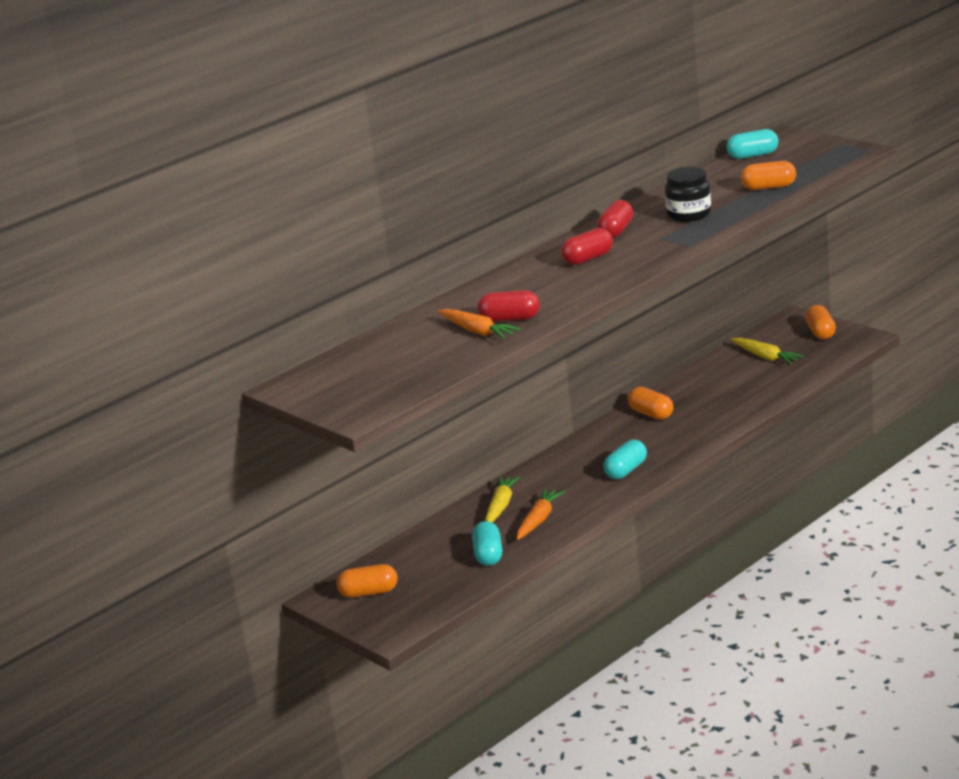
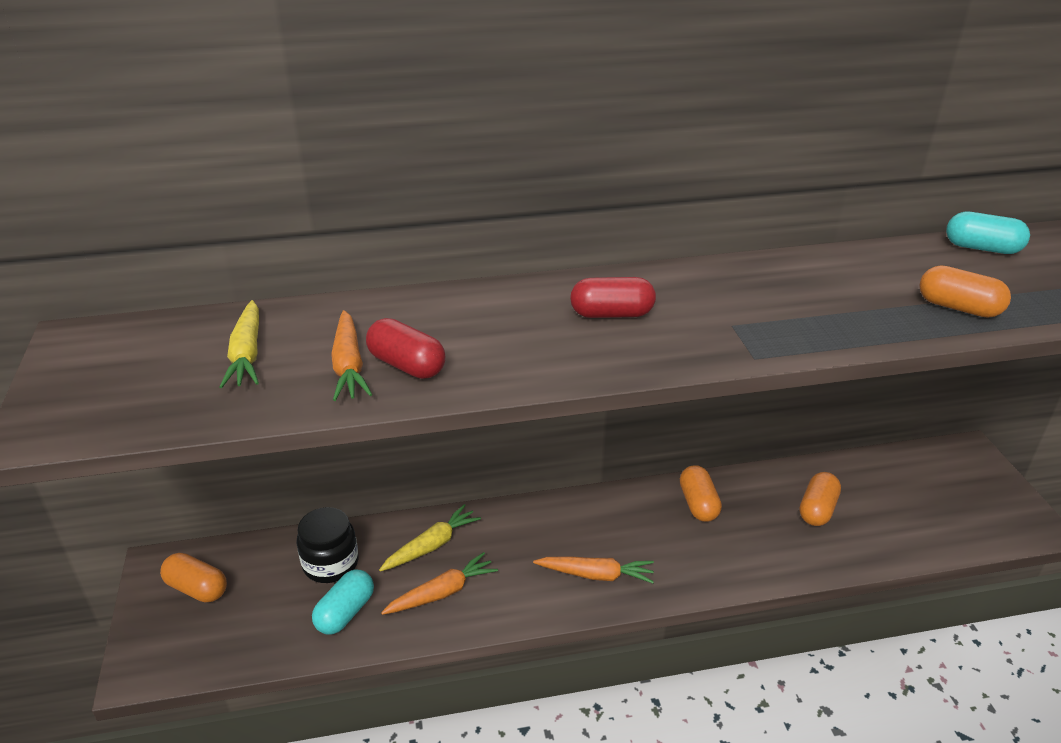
camera: 30 degrees right, 10 degrees up
red capsule [597,200,633,238] -> none
turquoise capsule [603,440,647,479] -> orange carrot [533,556,654,583]
black jar [665,167,711,222] -> black jar moved to [296,507,359,583]
yellow carrot [731,337,804,364] -> yellow carrot moved to [219,300,259,388]
orange capsule [805,305,836,339] -> orange capsule moved to [799,472,841,526]

